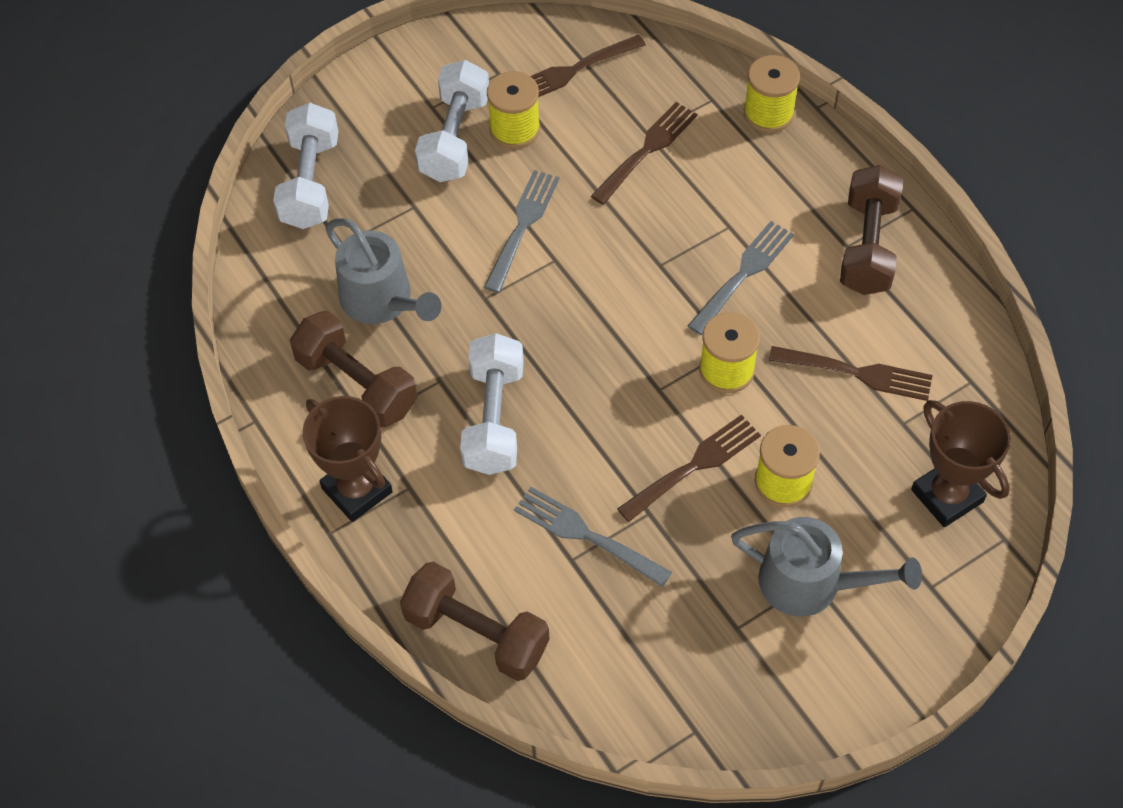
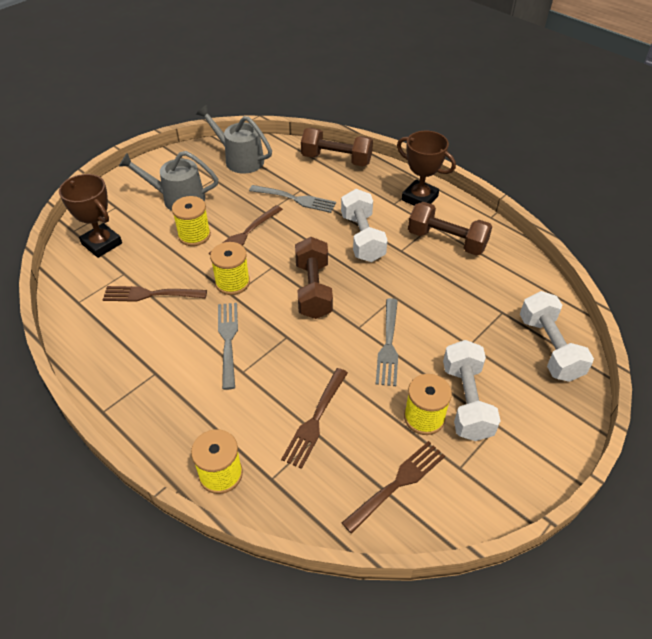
camera: 165 degrees right, 10 degrees down
grey watering can [325,218,442,324] -> grey watering can moved to [196,105,272,174]
grey fork [688,221,794,335] -> grey fork turned 150 degrees clockwise [218,303,238,390]
brown dumbbell [840,165,903,295] -> brown dumbbell moved to [295,237,333,319]

